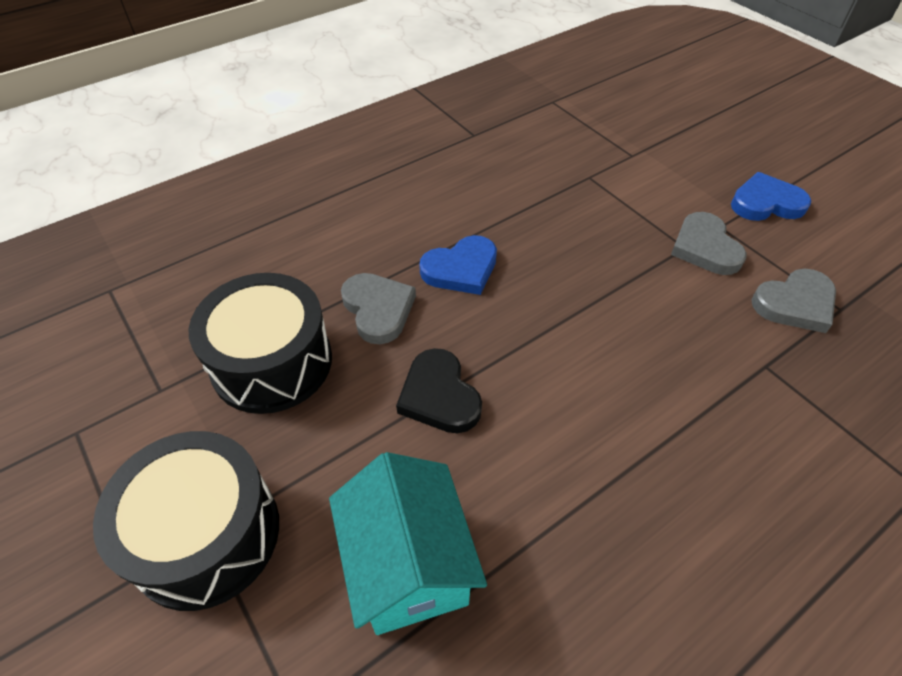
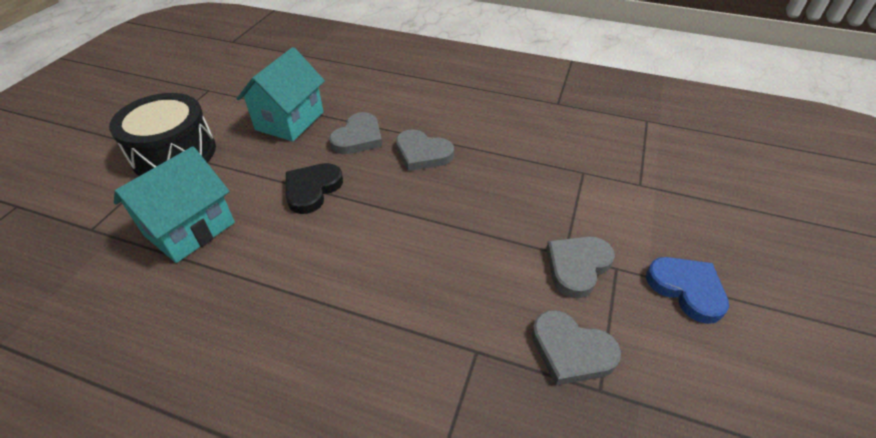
camera: 55 degrees right, 5 degrees down
black drum [189,273,332,414] -> turquoise house [236,47,325,142]
blue heart [419,235,497,295] -> grey heart [396,129,454,171]

